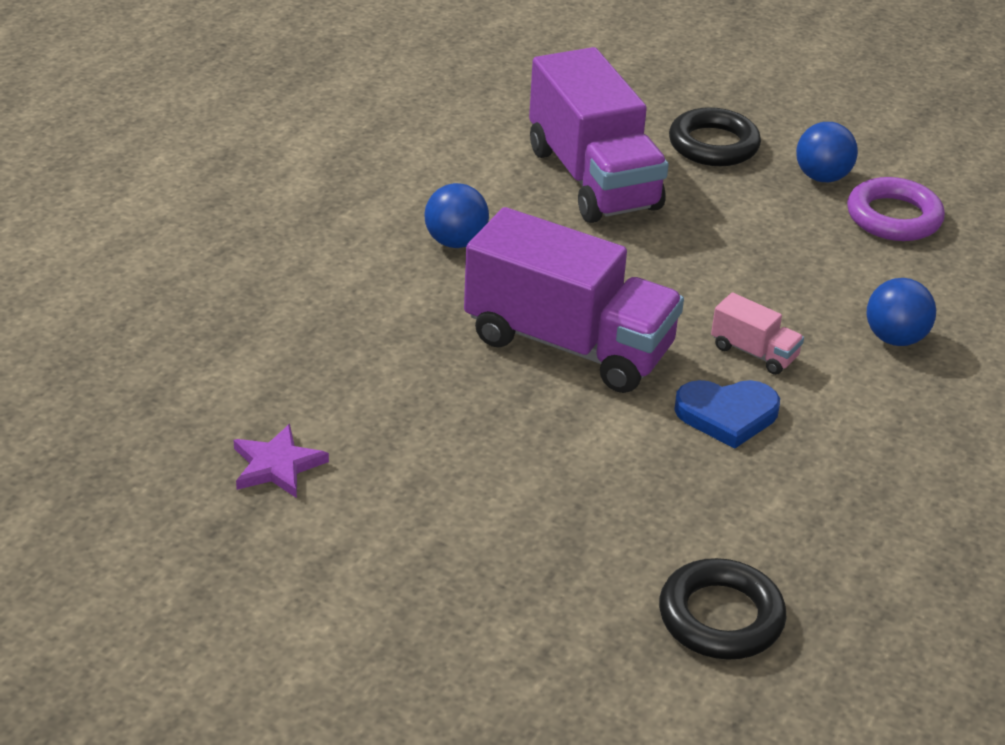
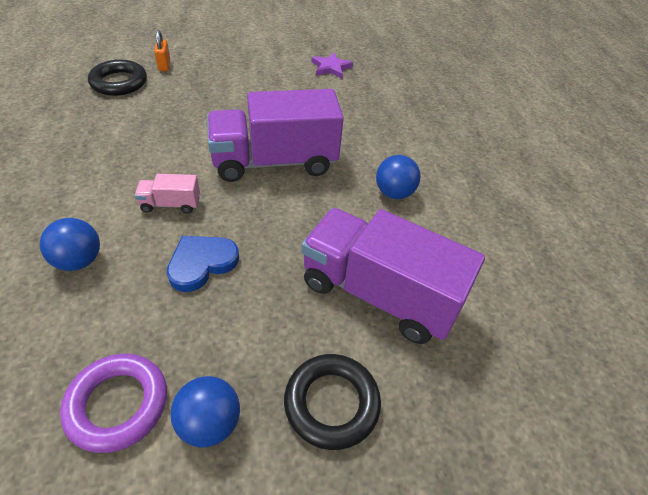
camera: 140 degrees right, 10 degrees up
blue heart [674,380,780,449] -> blue heart moved to [167,236,239,292]
none -> orange padlock [154,30,170,71]

